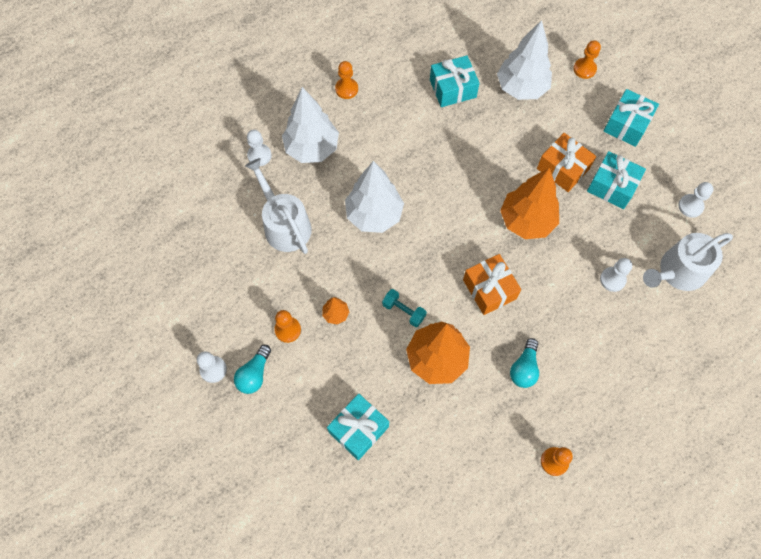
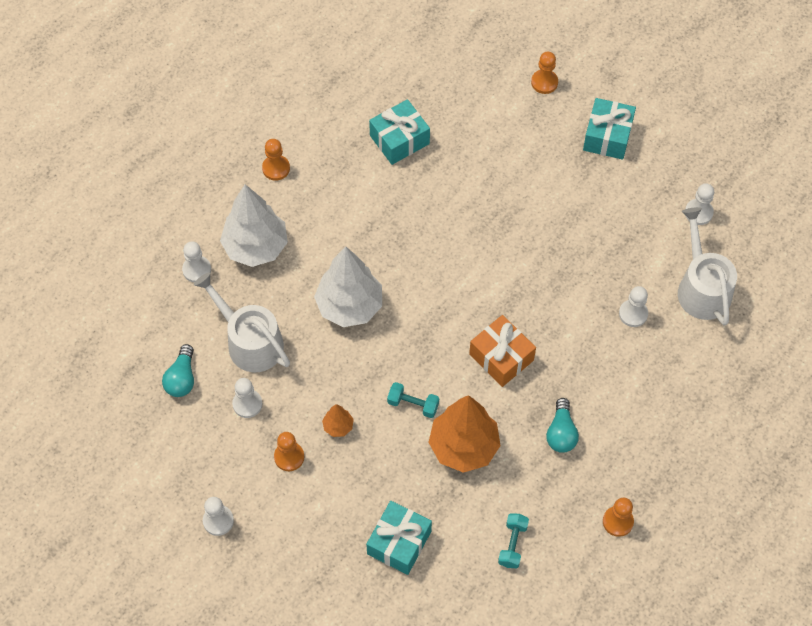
camera: 15 degrees left, 5 degrees down
turquoise light bulb [234,345,271,394] -> turquoise light bulb moved to [162,344,194,397]
white tree [497,20,552,100] -> none
orange tree [500,168,559,239] -> none
orange gift [537,133,596,192] -> none
turquoise gift [587,151,646,209] -> none
white watering can [643,233,733,291] -> white watering can turned 120 degrees clockwise [678,207,737,326]
none -> white pawn [232,378,262,418]
none -> turquoise dumbbell [498,513,529,568]

